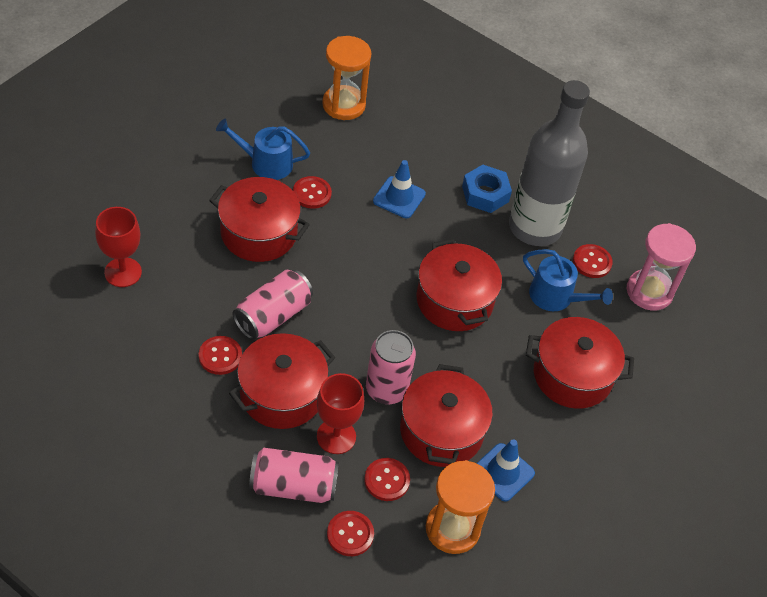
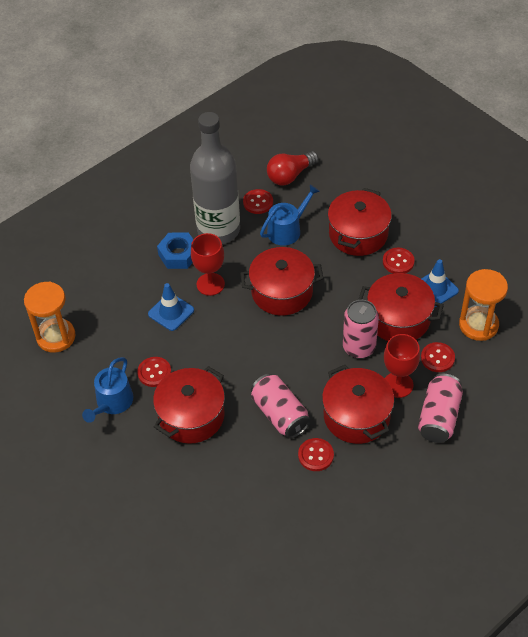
camera: 70 degrees left, 0 degrees up
red goblet [95,207,142,287] -> red goblet moved to [191,233,225,296]
red button [327,511,374,556] -> red button moved to [383,248,415,274]
pink hourglass [627,223,696,311] -> red light bulb [267,151,319,185]

